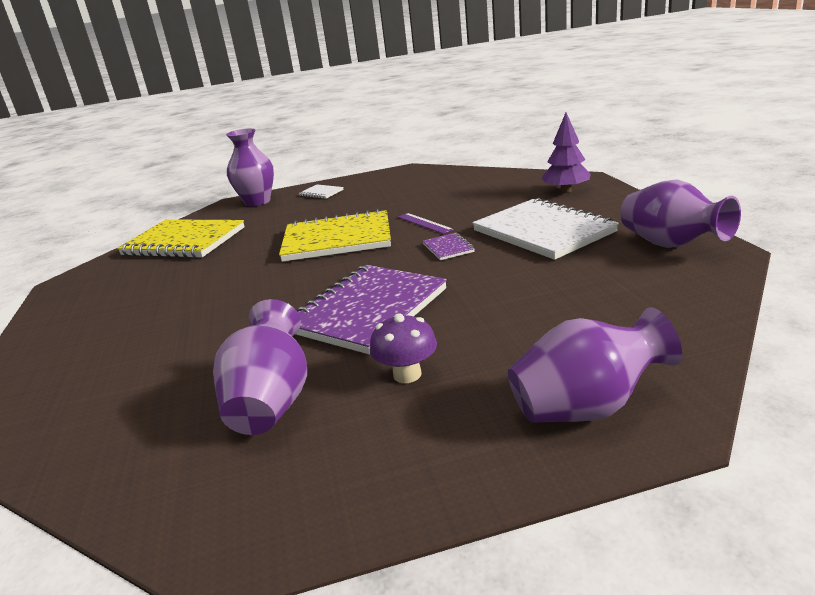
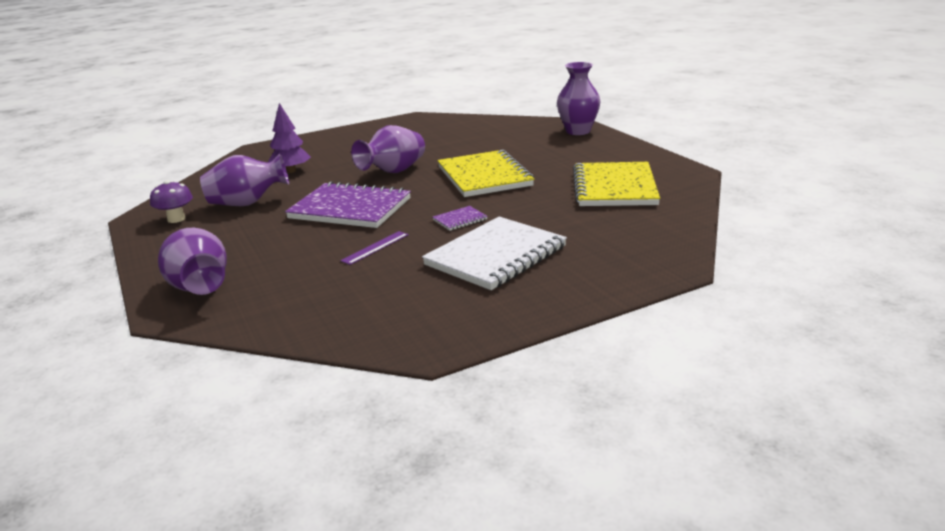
camera: 75 degrees right, 0 degrees up
yellow notebook [117,219,245,258] -> yellow notebook moved to [573,162,660,206]
white notebook [299,184,344,199] -> none
purple mushroom [370,313,437,383] -> purple mushroom moved to [150,180,193,223]
purple ruler [398,213,454,234] -> purple ruler moved to [340,231,409,265]
purple tree [541,113,591,193] -> purple tree moved to [268,103,311,173]
purple vase [621,180,741,248] -> purple vase moved to [351,125,425,173]

